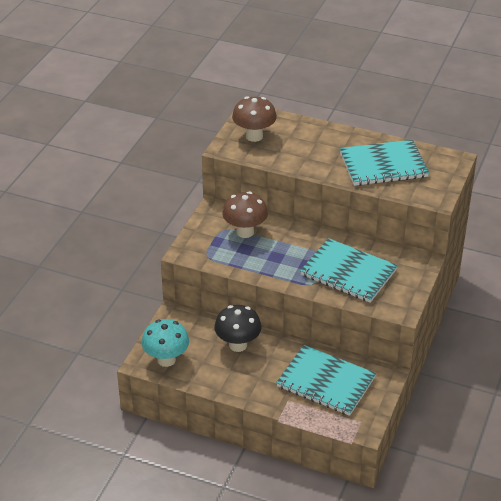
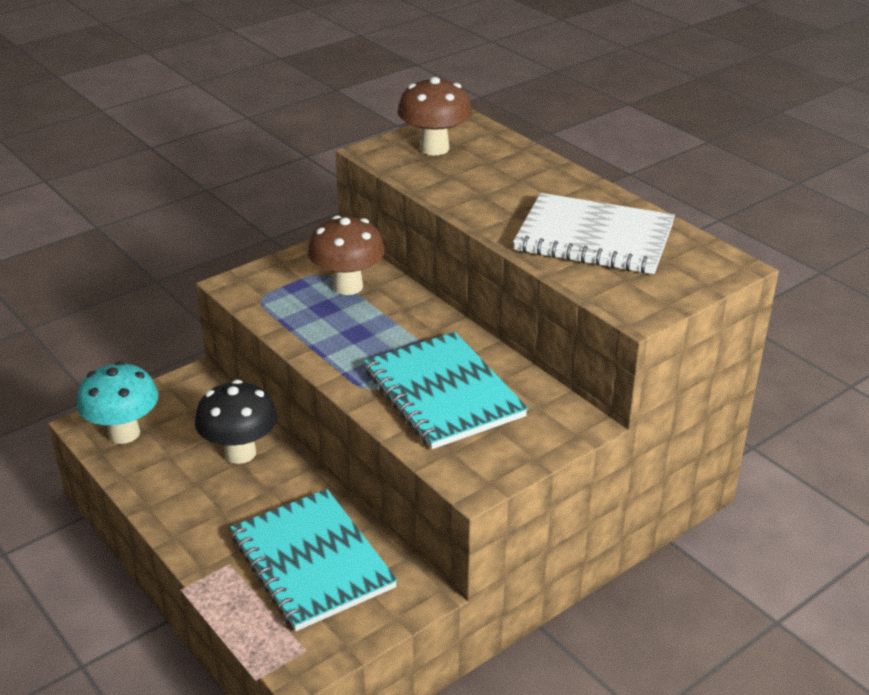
camera: 30 degrees right, 5 degrees down
turquoise notebook [340,140,429,186] -> white notebook [513,193,675,274]

